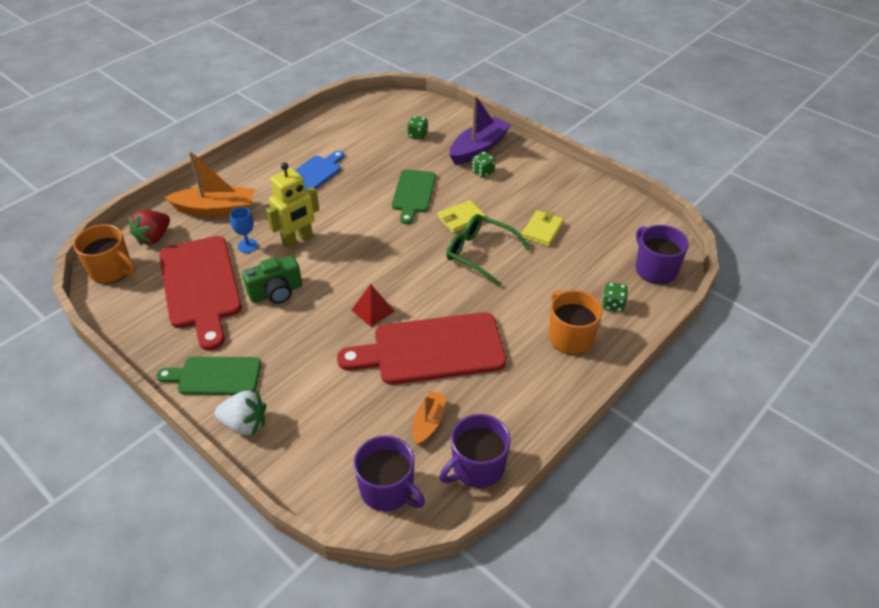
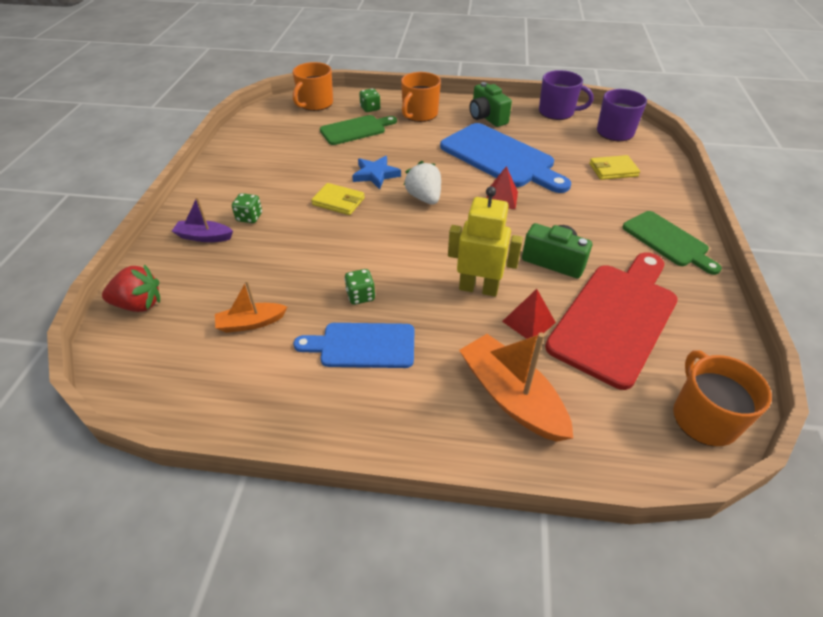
camera: 125 degrees left, 0 degrees up
red strawberry [128,210,170,246] -> red strawberry moved to [102,264,160,312]
white strawberry [215,390,266,436] -> white strawberry moved to [404,161,441,205]
blue goblet [230,207,258,253] -> red pyramid [502,289,556,339]
red cutting board [337,312,506,385] -> blue cutting board [440,123,571,193]
green cutting board [392,170,436,224] -> green cutting board moved to [320,115,397,145]
green dice [407,116,428,140] -> green dice moved to [344,269,375,305]
orange boat [413,391,447,445] -> orange boat moved to [215,280,287,333]
green glasses [446,214,531,287] -> blue star [352,156,401,189]
purple boat [450,95,511,165] -> purple boat [172,197,233,242], size x0.57
yellow wallet [522,210,564,247] -> yellow wallet moved to [589,155,640,180]
purple mug [635,225,689,284] -> orange mug [292,62,333,111]
none -> green camera [470,82,512,127]

